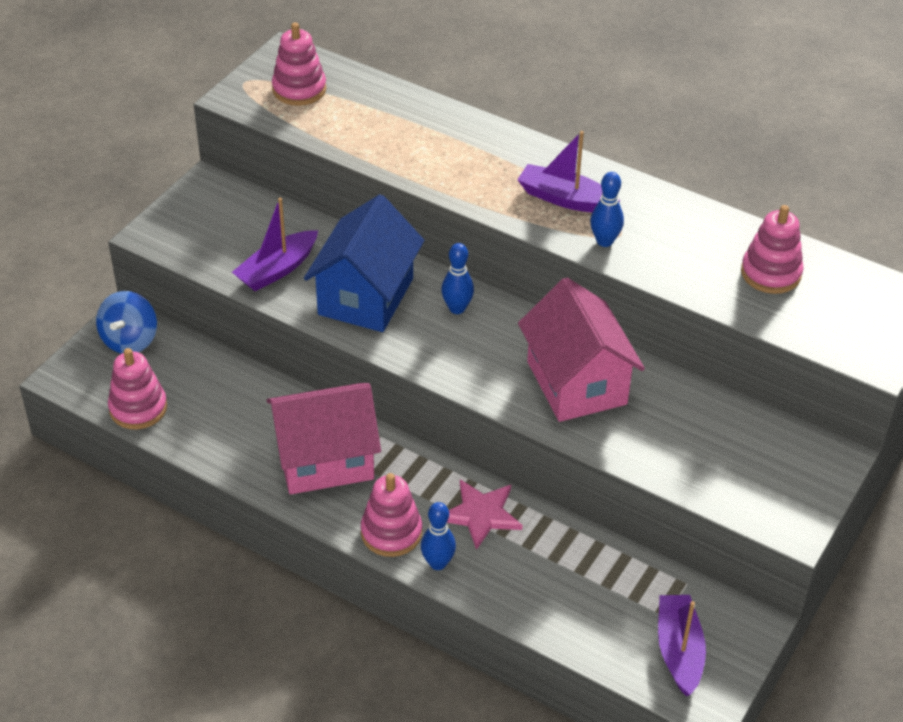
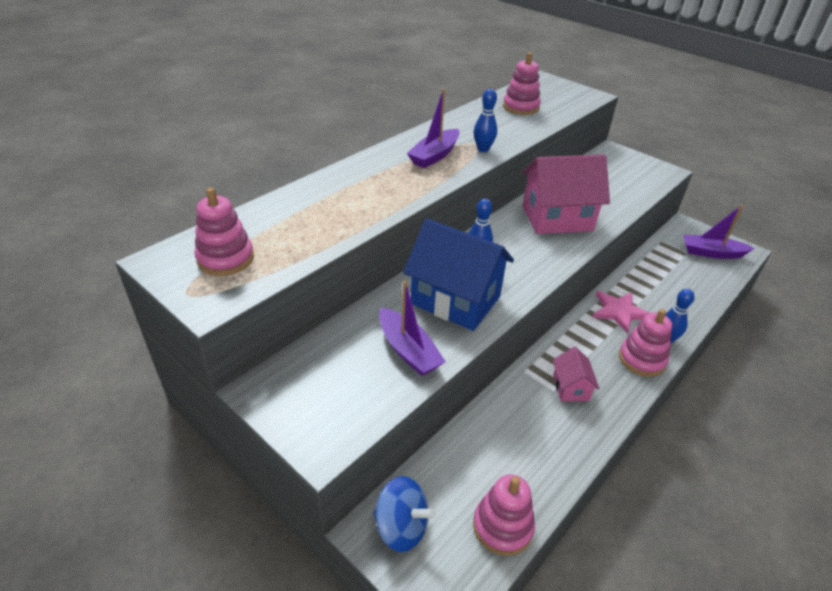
camera: 80 degrees left, 5 degrees down
pink house [266,383,381,494] -> pink house [553,347,600,401], size x0.49

